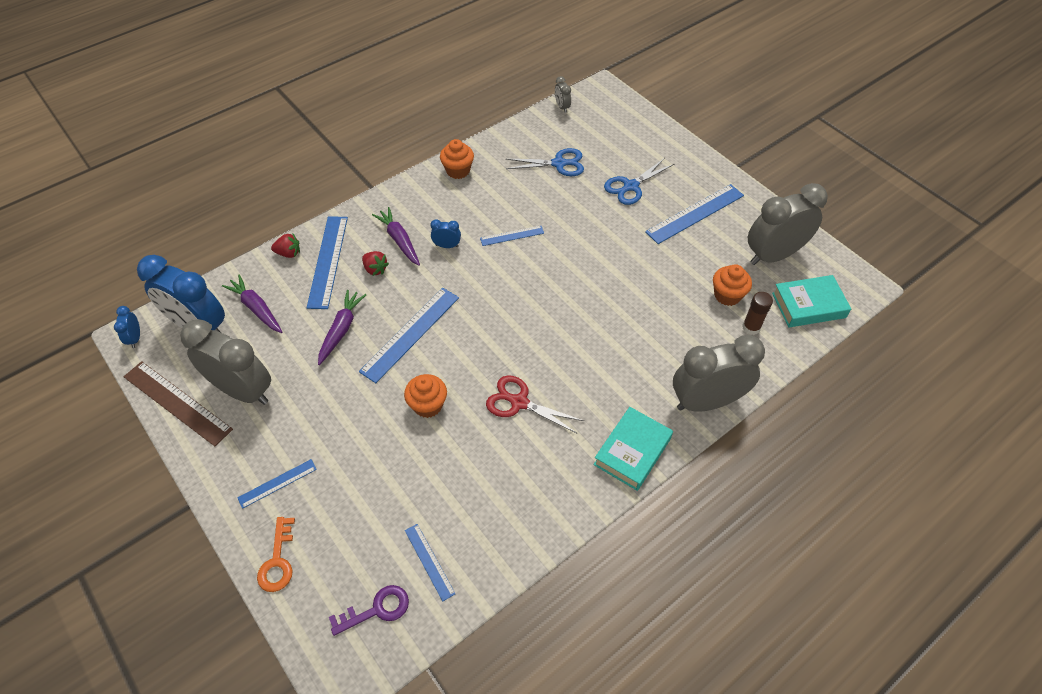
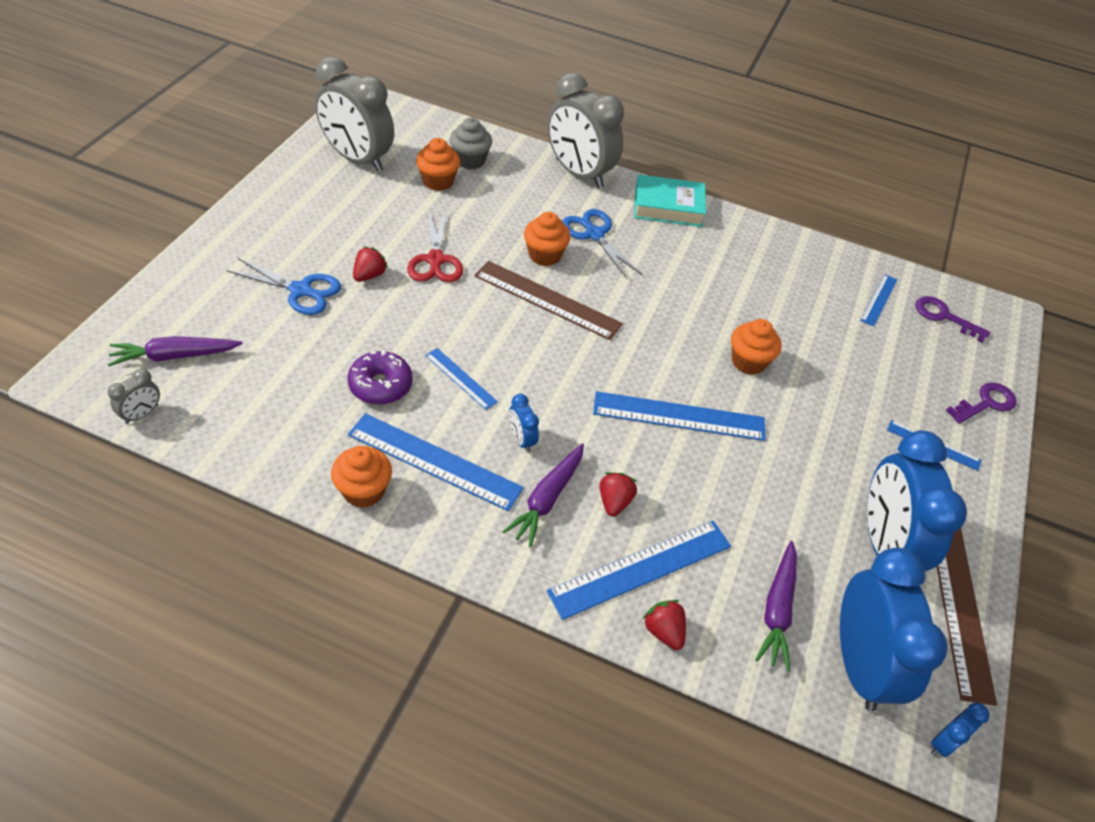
camera: 125 degrees left, 5 degrees down
grey clock [180,319,271,405] -> blue clock [867,430,967,571]
orange key [257,517,295,592] -> purple key [946,382,1017,424]
purple carrot [318,290,366,365] -> purple carrot moved to [108,336,243,366]
red scissors [486,375,584,434] -> red scissors moved to [407,210,463,282]
blue scissors [506,148,584,176] -> blue scissors moved to [562,209,642,279]
blue ruler [645,184,744,244] -> blue ruler moved to [348,413,524,511]
brown glue stick [742,292,773,335] -> grey cupcake [450,117,492,169]
turquoise book [772,275,851,327] -> none
none -> purple donut [347,350,413,405]
none -> red strawberry [353,247,388,282]
none -> brown ruler [474,261,623,340]
none -> orange cupcake [524,212,571,266]

